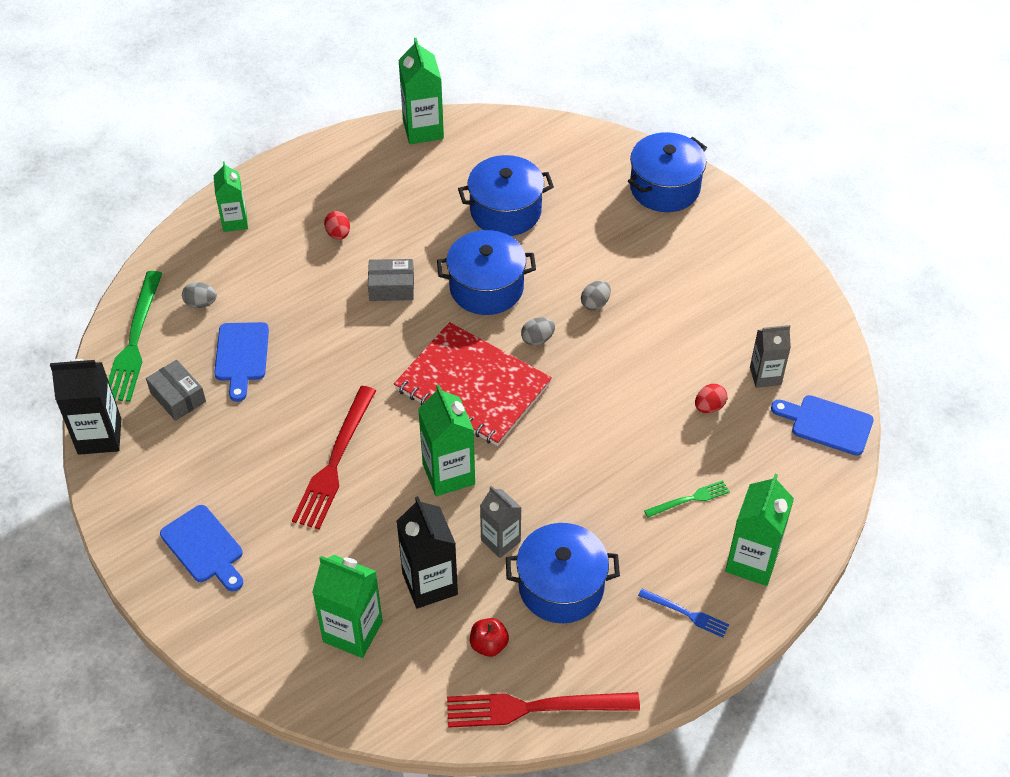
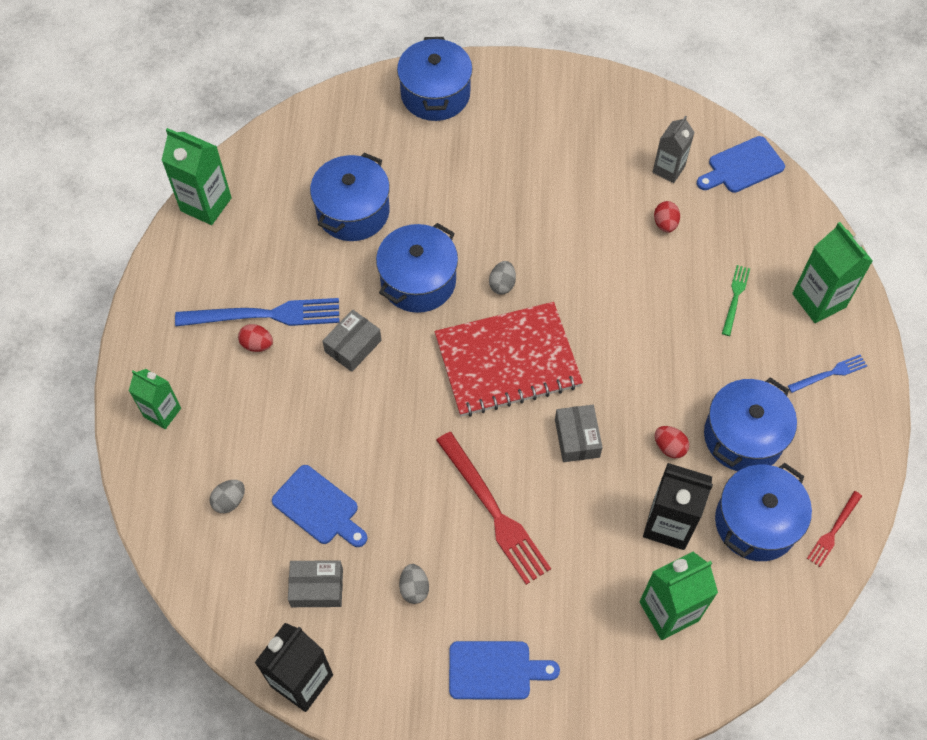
camera: 50 degrees left, 10 degrees up
green fork [108,271,162,402] -> none
green carton [418,385,475,496] -> grey box [555,405,603,462]
red fork [447,692,640,728] -> red fork [807,491,862,567], size x0.51
red apple [470,618,509,657] -> blue pot [715,463,812,561]
grey carton [480,486,522,558] -> red egg [655,426,689,458]
grey egg [581,281,611,311] -> grey egg moved to [399,564,429,604]
none -> blue fork [175,298,339,327]

